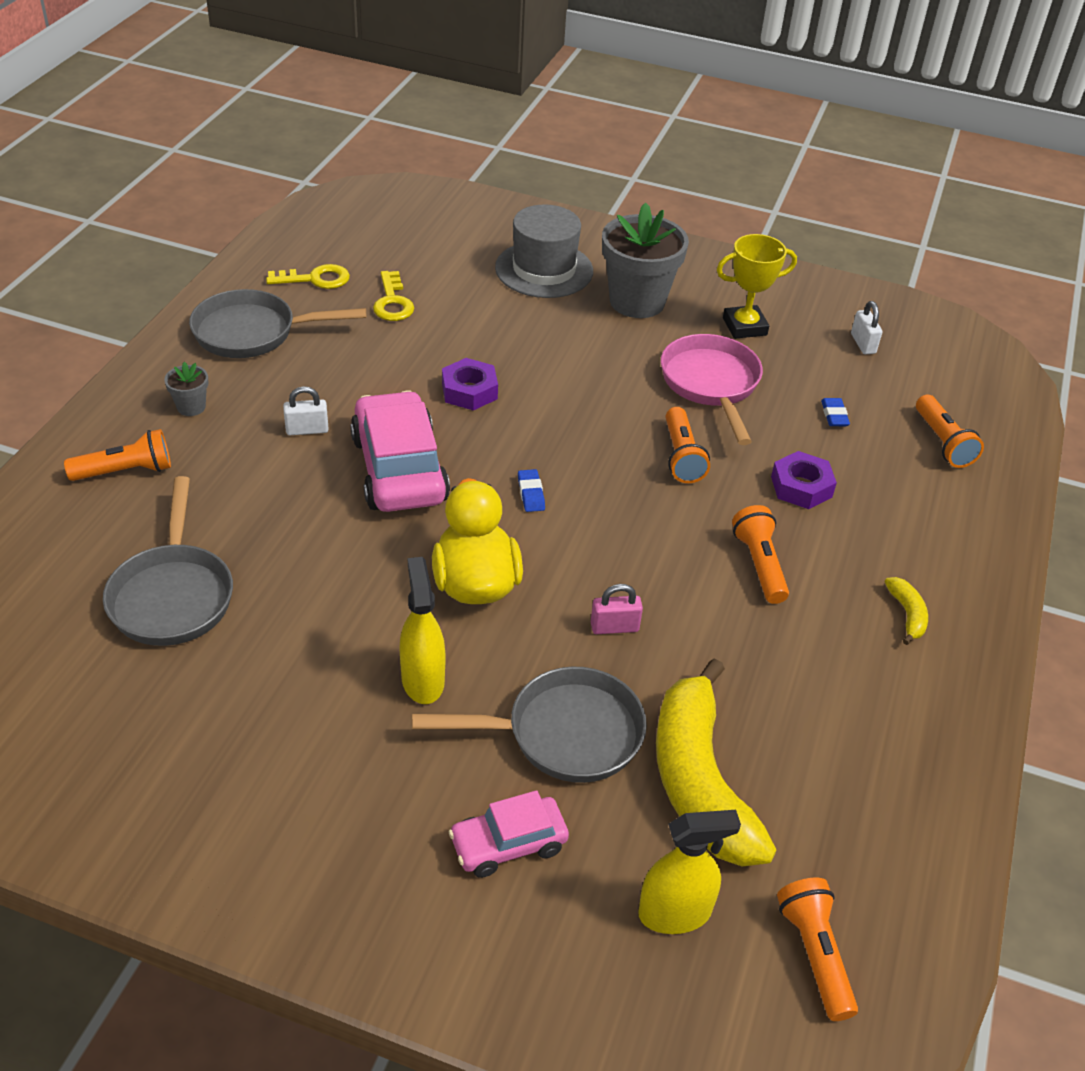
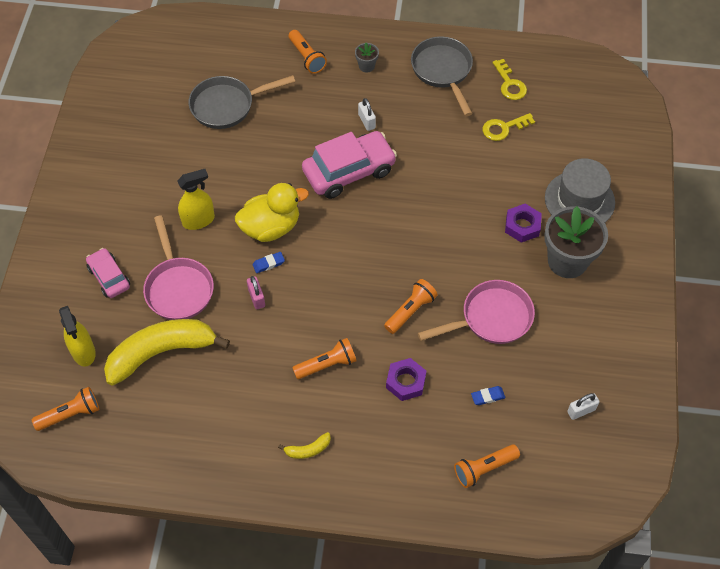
camera: 80 degrees right, 15 degrees up
grey pan [412,667,647,783] -> pink pan [143,215,214,320]
purple nut [442,358,498,411] -> purple nut moved to [505,204,542,243]
blue eraser [518,469,545,512] -> blue eraser moved to [253,252,285,273]
orange flashlight [666,407,710,483] -> orange flashlight turned 150 degrees clockwise [384,279,438,334]
yellow trophy [717,234,797,339] -> none

